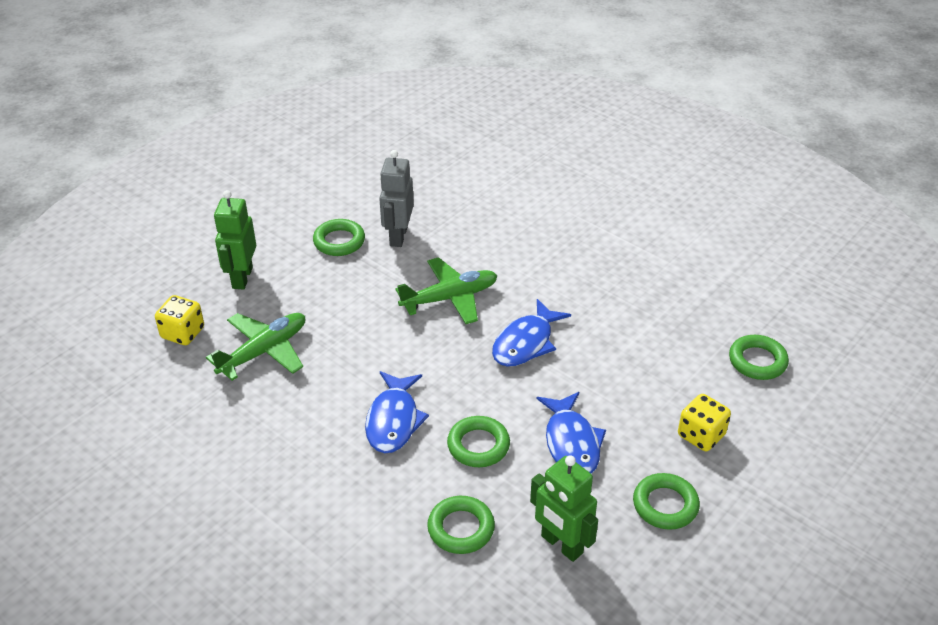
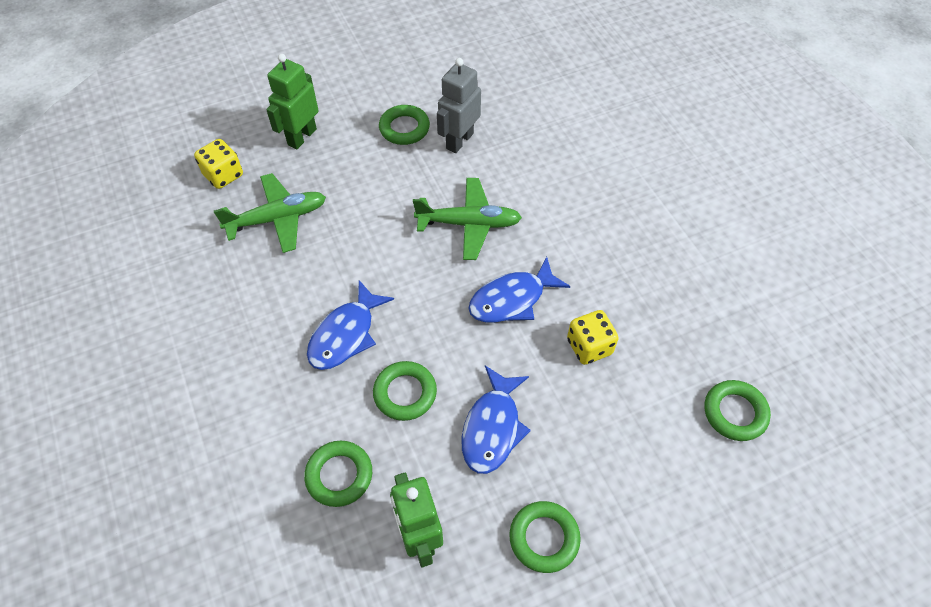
camera: 25 degrees right, 15 degrees up
yellow dice [678,394,731,451] -> yellow dice moved to [567,310,619,365]

